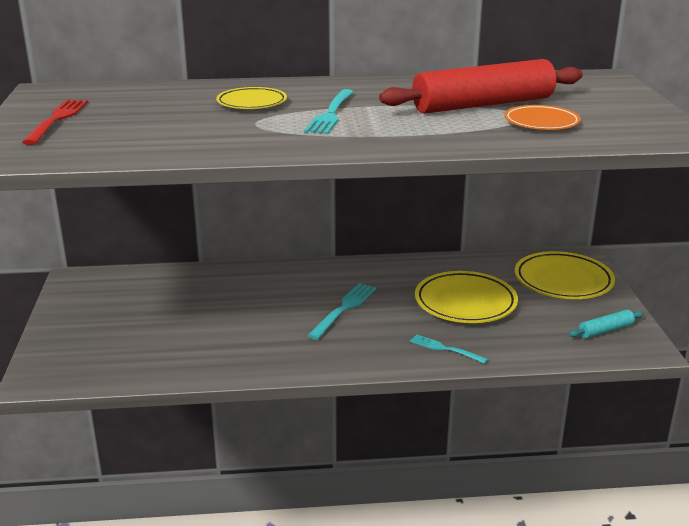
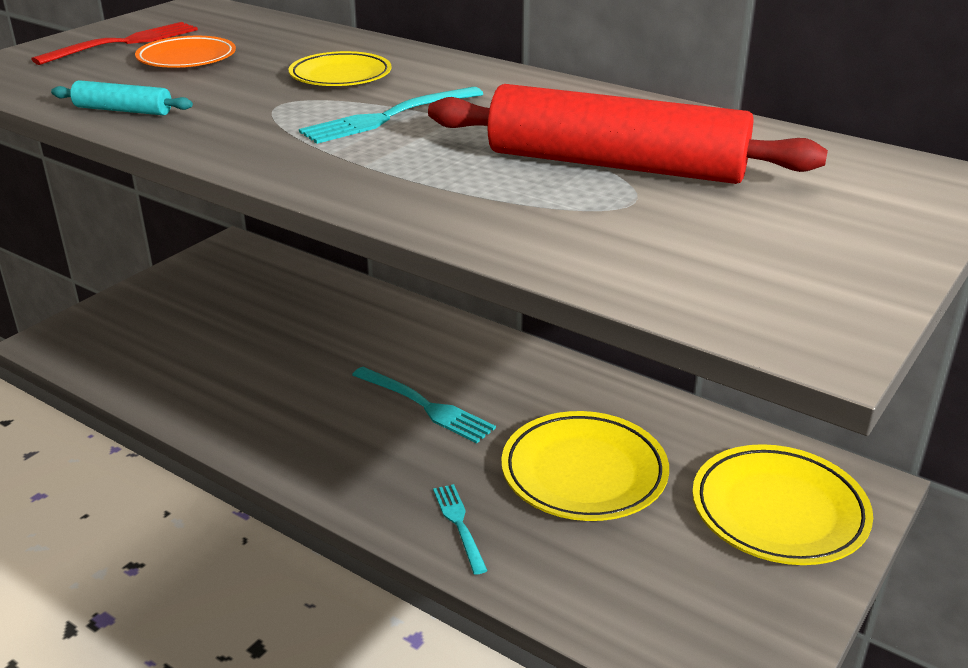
camera: 40 degrees right, 5 degrees up
turquoise fork [307,283,376,340] -> turquoise fork turned 60 degrees clockwise [352,367,496,443]
orange plate [504,105,581,130] -> orange plate moved to [135,36,236,68]
turquoise rolling pin [569,310,643,338] -> turquoise rolling pin moved to [51,80,193,115]

